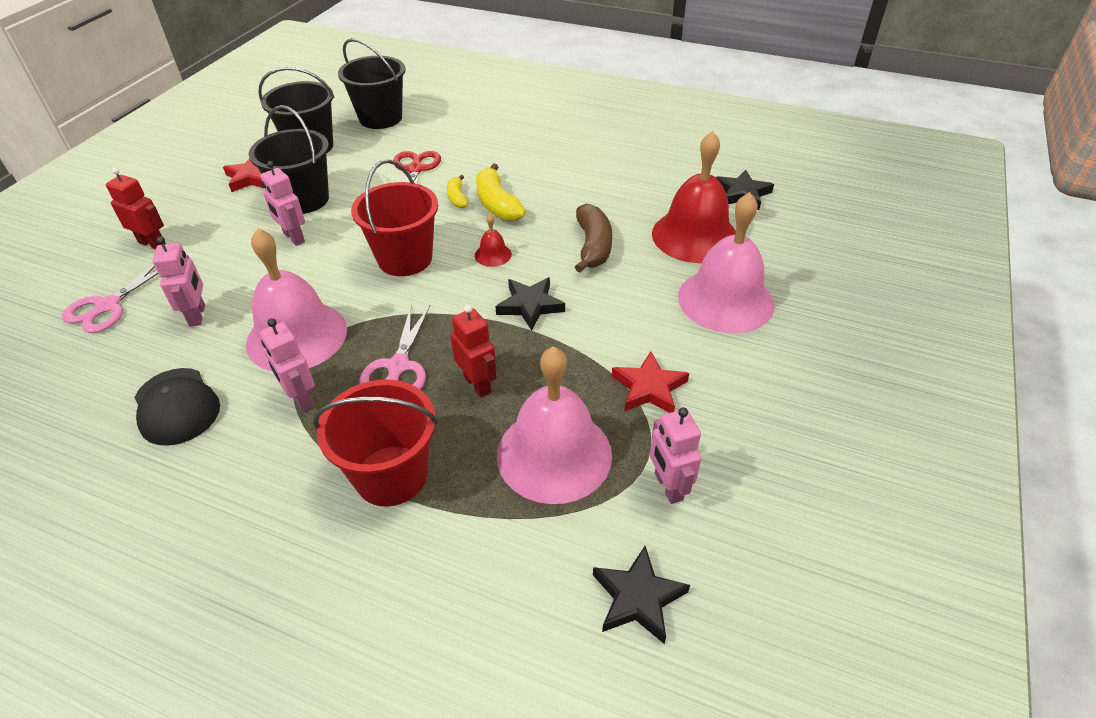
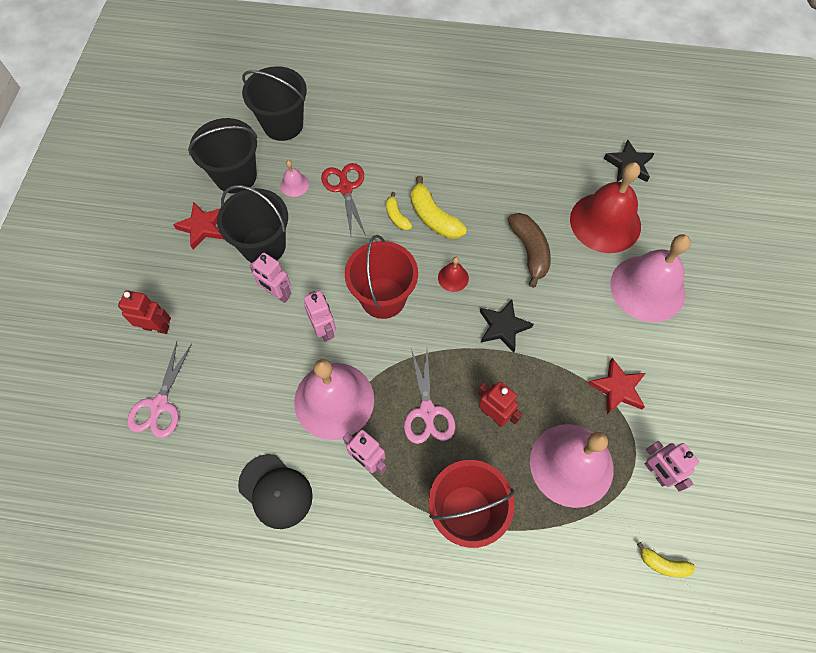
camera: 15 degrees left, 20 degrees up
pink robot [153,236,205,327] -> pink robot moved to [304,291,336,342]
black star [593,546,690,644] -> yellow banana [637,542,695,577]
none -> pink bell [280,160,309,197]

